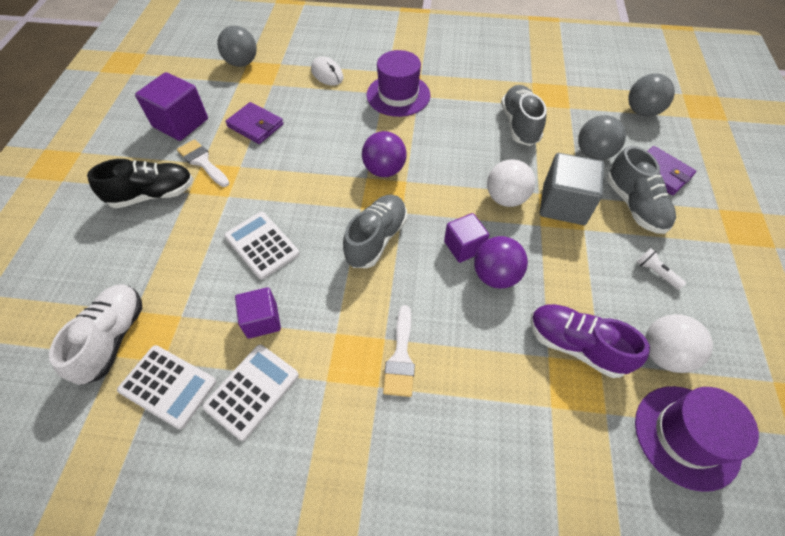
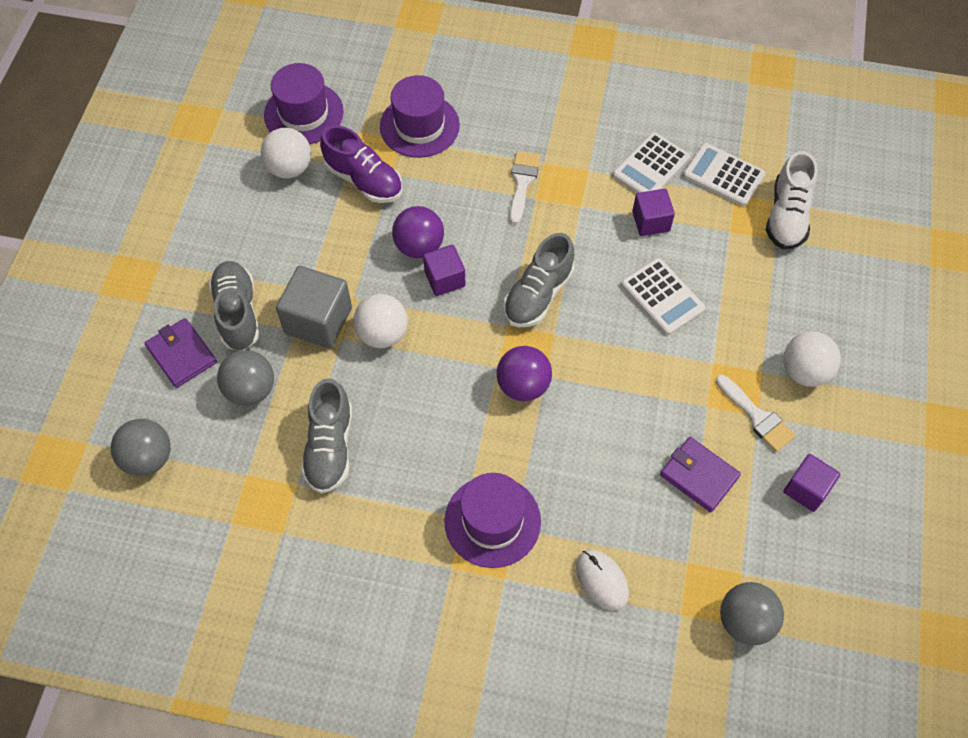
camera: 175 degrees left, 5 degrees up
black shoe [87,159,193,208] -> white ball [783,331,841,387]
purple cube [135,72,208,141] -> purple cube [783,454,840,512], size x0.63
white flashlight [637,248,686,290] -> none
none -> purple hat [380,75,460,158]

